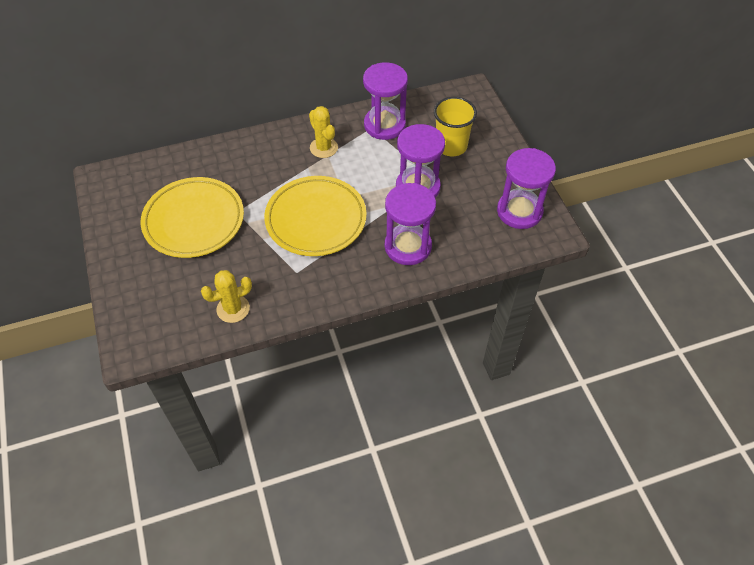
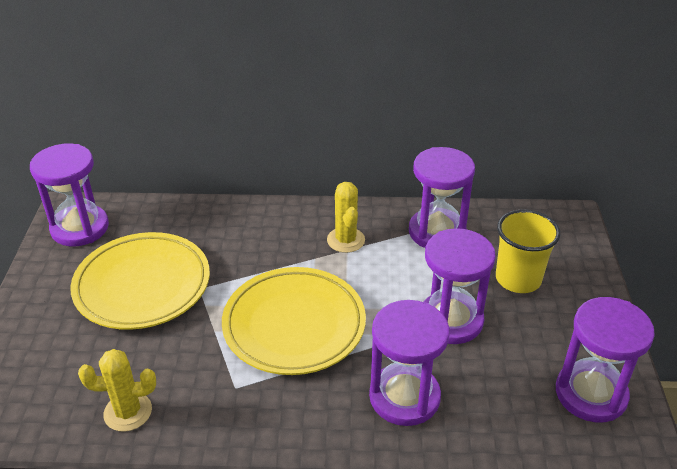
camera: 20 degrees right, 15 degrees down
none -> purple hourglass [30,144,109,246]

